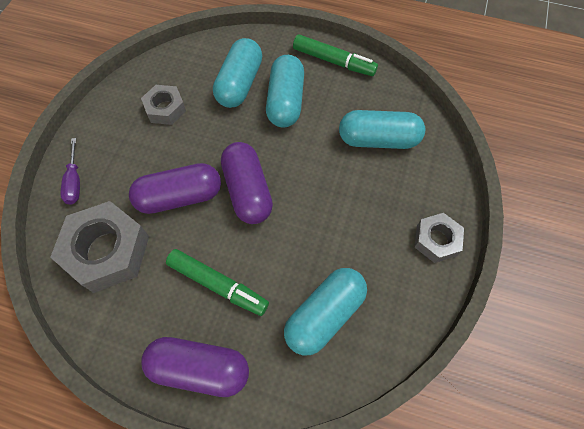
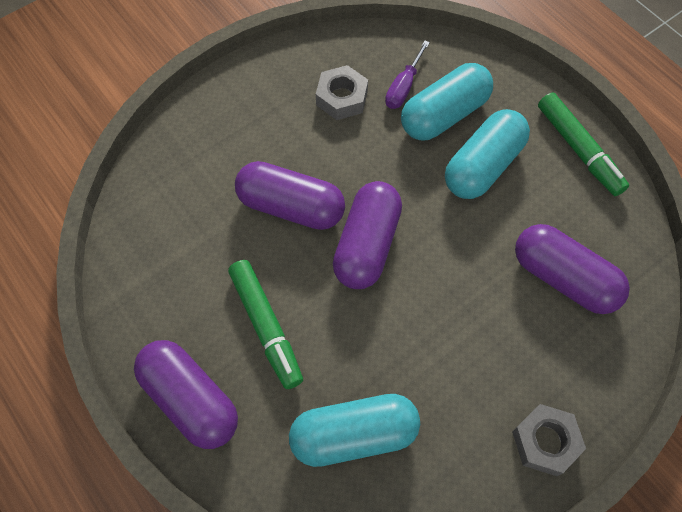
camera: 35 degrees right, 0 degrees up
grey nut [50,201,149,293] -> none
purple screwdriver [61,138,80,205] -> purple screwdriver moved to [385,40,430,109]
turquoise capsule [339,110,425,149] -> purple capsule [515,224,630,314]

